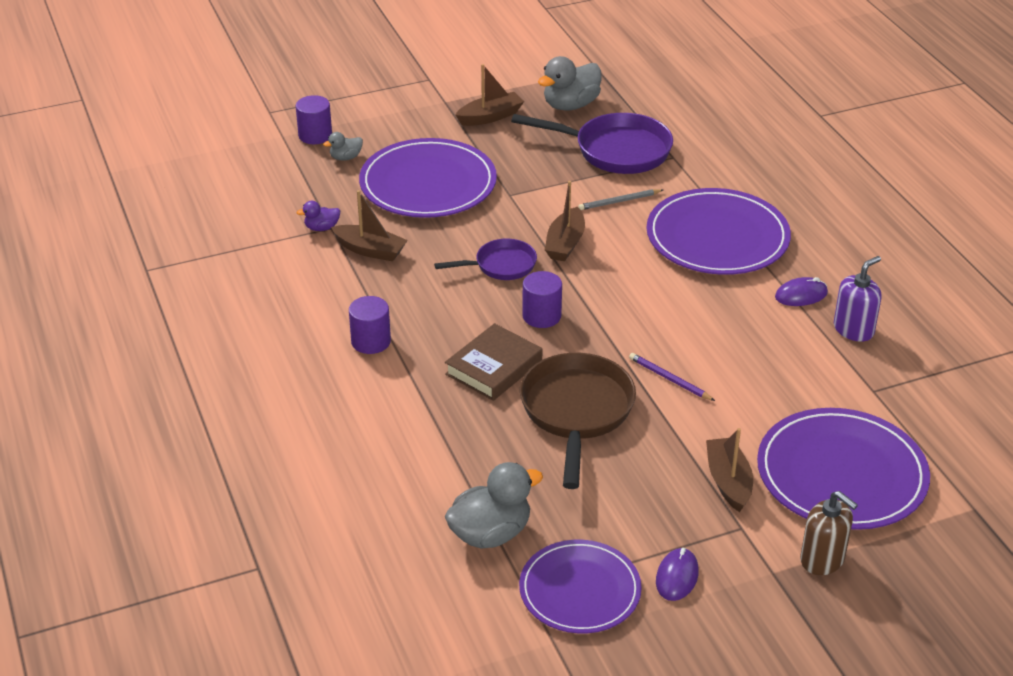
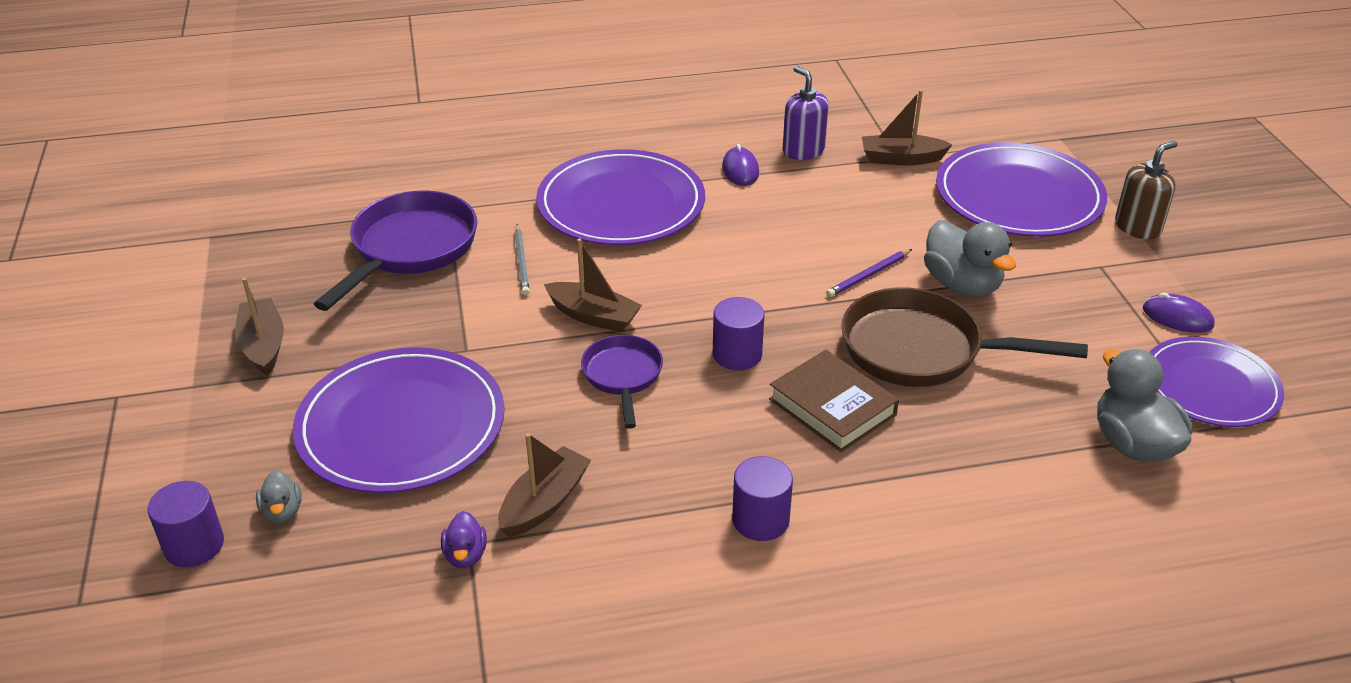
camera: 80 degrees left, 0 degrees up
grey duck [538,56,601,111] -> grey duck moved to [924,220,1016,297]
brown boat [706,428,753,512] -> brown boat moved to [862,90,953,165]

